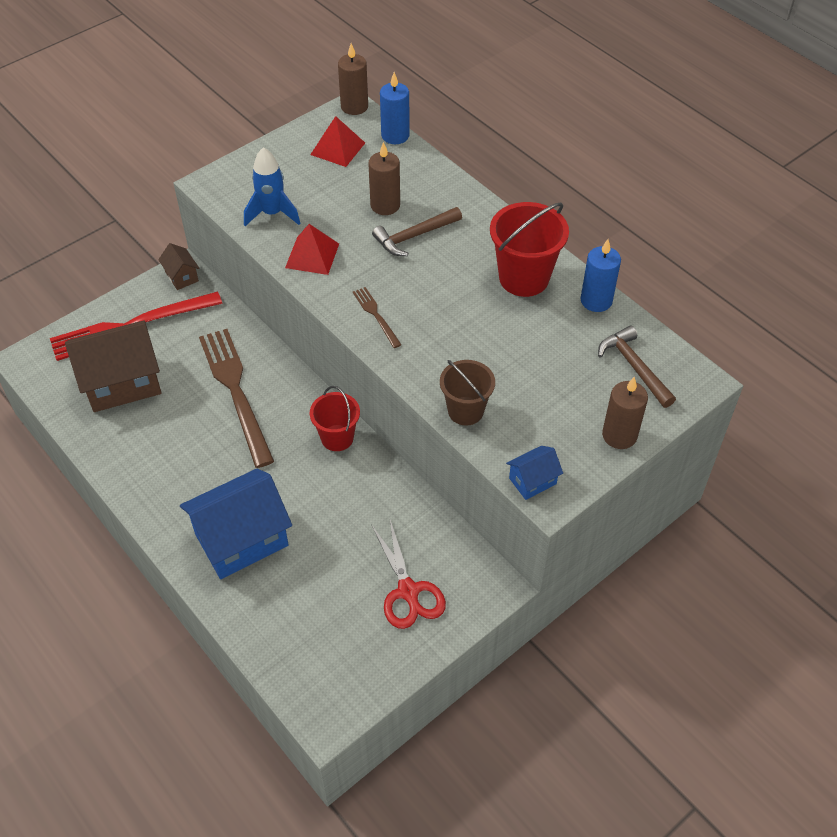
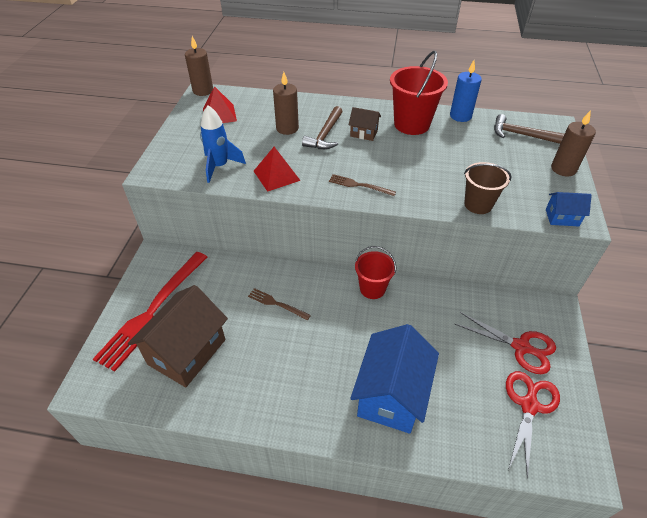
camera: 40 degrees left, 5 degrees down
brown house [158,243,200,290] -> brown house moved to [349,107,381,141]
brown fork [199,329,274,468] -> brown fork [248,288,311,320], size x0.45
blue candle [380,72,410,144] -> none
blue house [506,446,563,500] -> blue house turned 75 degrees clockwise [546,192,592,226]
none -> red scissors [506,371,560,479]

